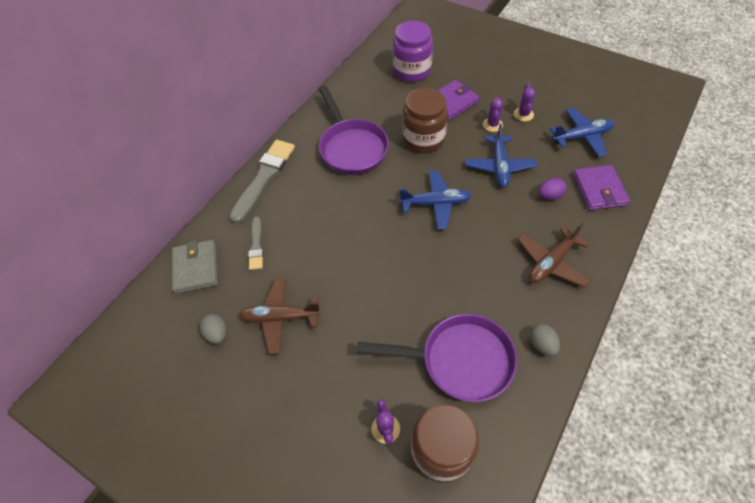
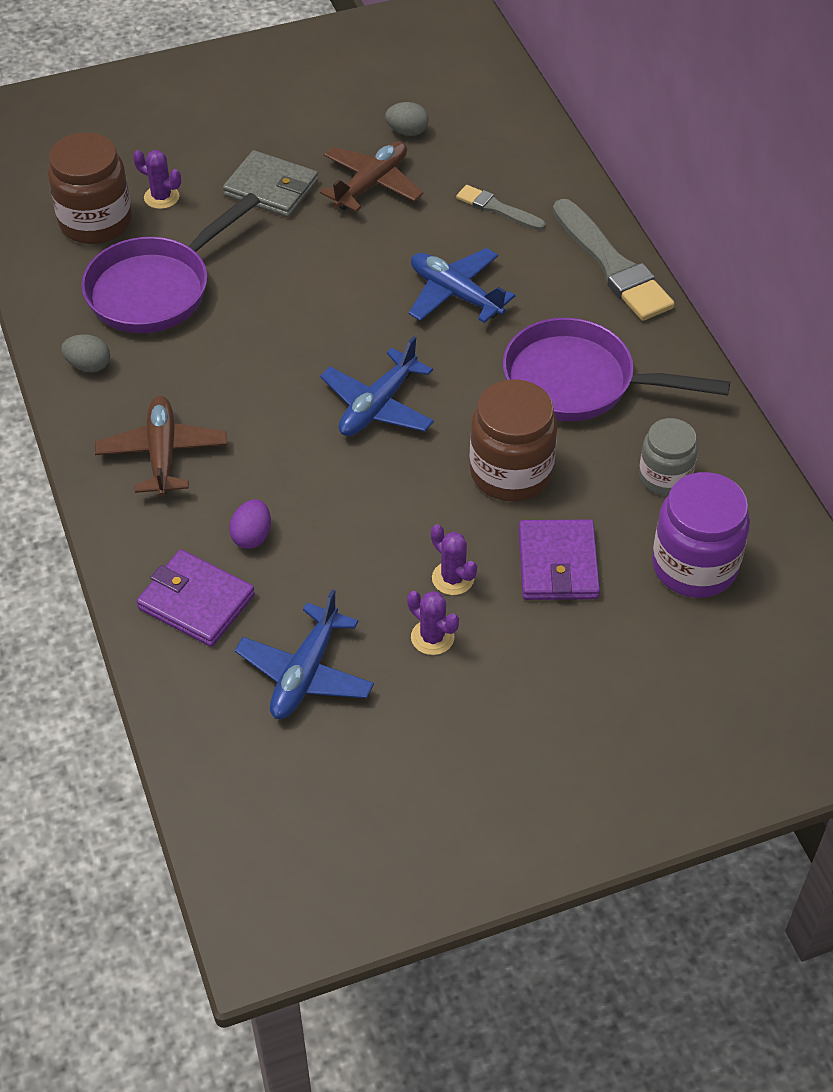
camera: 125 degrees right, 5 degrees down
grey wallet [172,240,218,294] -> grey wallet moved to [223,150,318,217]
blue plane [465,123,538,187] -> blue plane moved to [409,248,515,323]
none -> grey jar [639,418,698,496]

